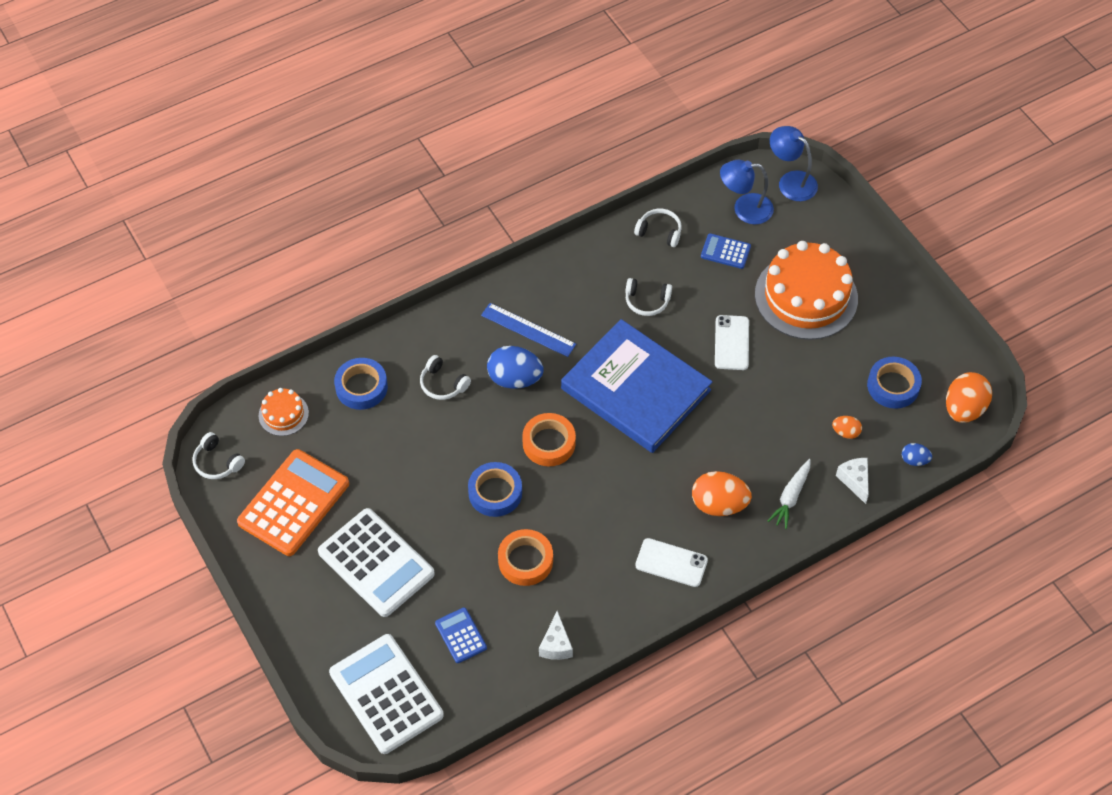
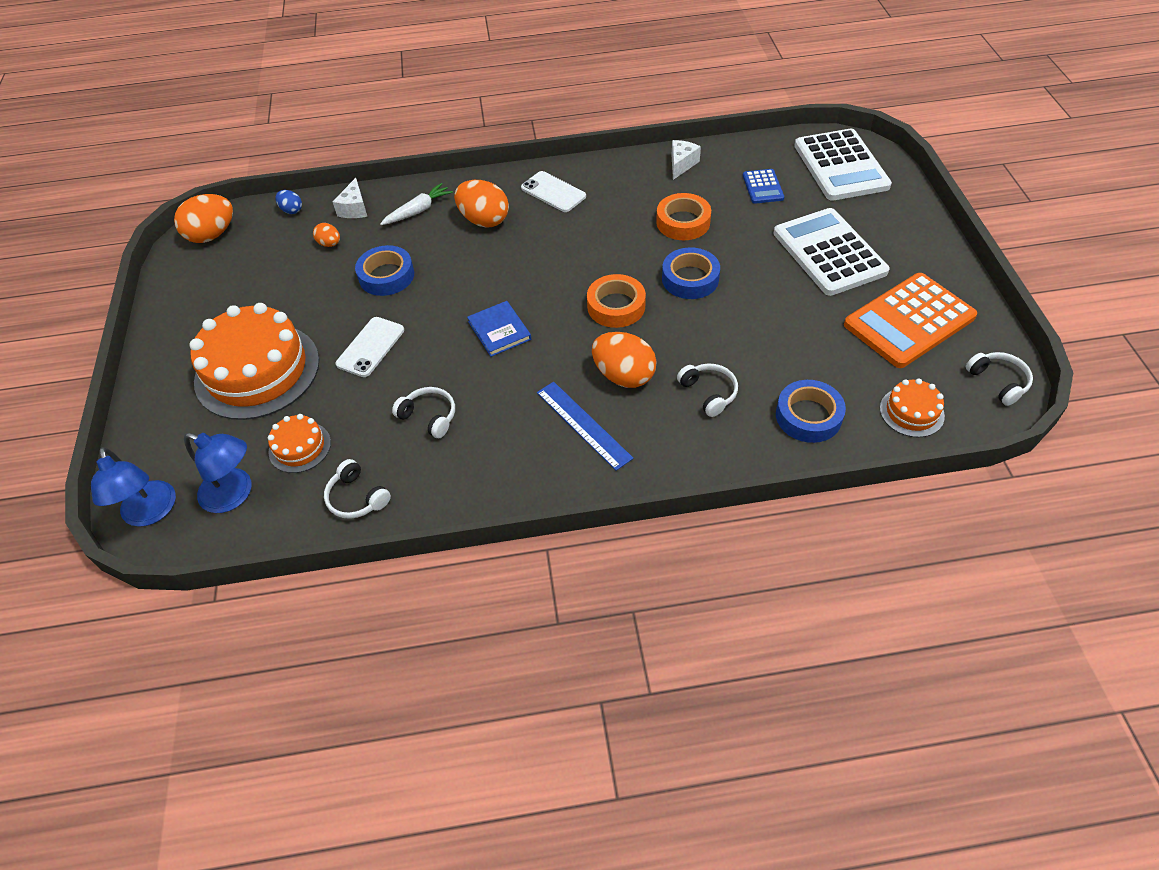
camera: 155 degrees left, 5 degrees down
blue egg [487,346,544,389] -> orange egg [592,332,657,388]
blue book [561,319,712,453] -> blue book [467,301,531,357], size x0.41
blue calculator [701,233,751,269] -> orange cake [268,414,331,473]
blue tape [867,357,922,409] -> blue tape moved to [355,245,414,296]

